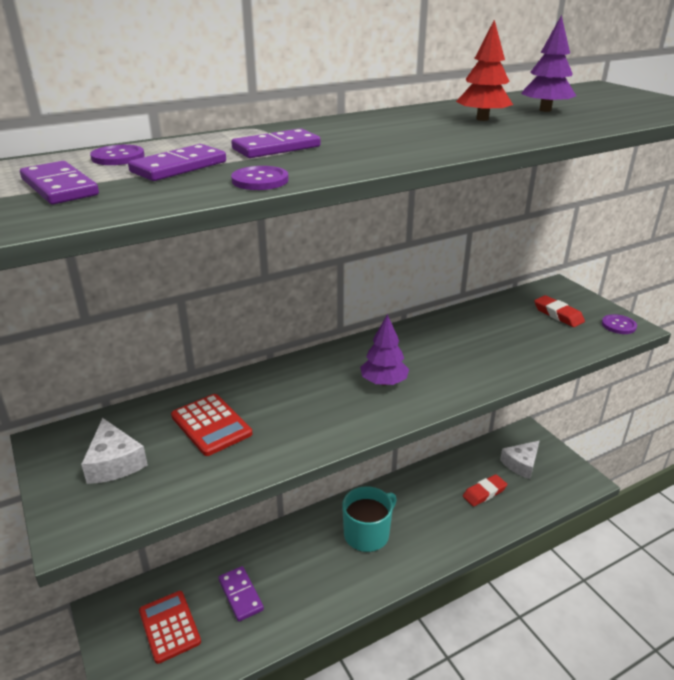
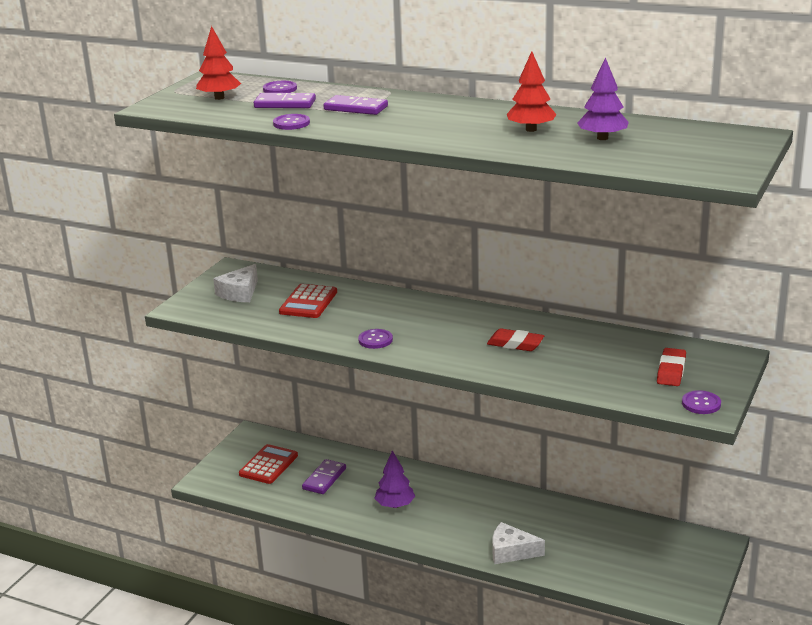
camera: 55 degrees right, 5 degrees down
purple domino [20,161,99,204] -> red tree [196,26,241,100]
turquoise mug [342,486,397,552] -> none
purple tree [360,314,409,386] -> purple tree moved to [374,450,415,508]
red eraser [463,475,507,507] -> red eraser moved to [487,328,544,351]
white cheese [500,441,539,479] -> white cheese moved to [492,522,545,564]
none -> purple button [358,329,393,349]

